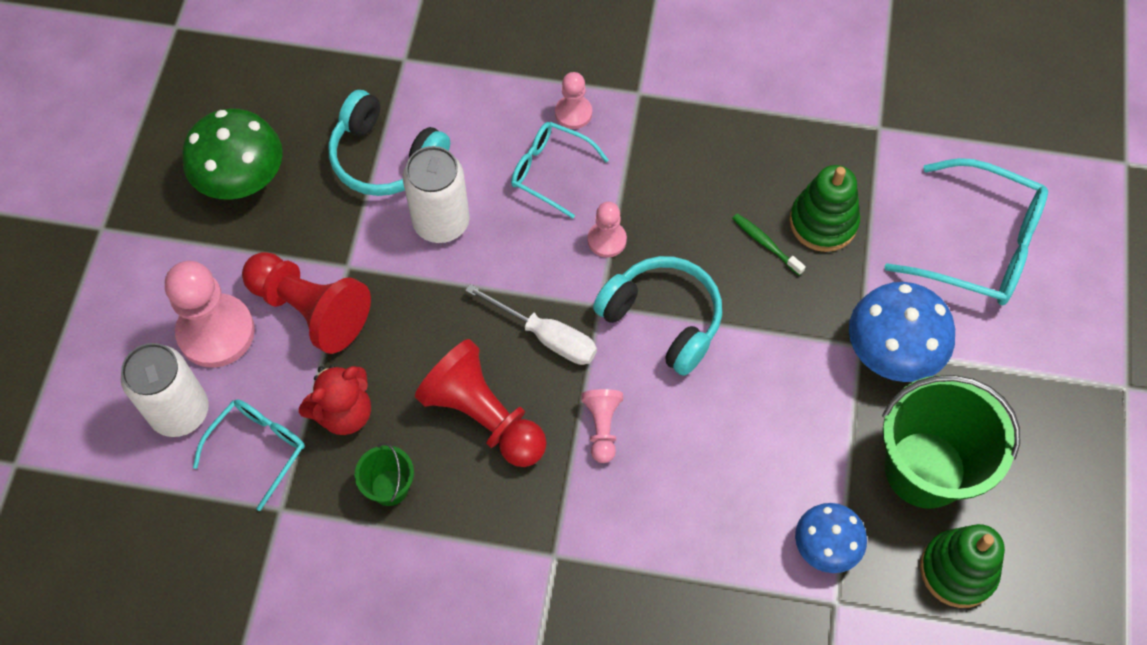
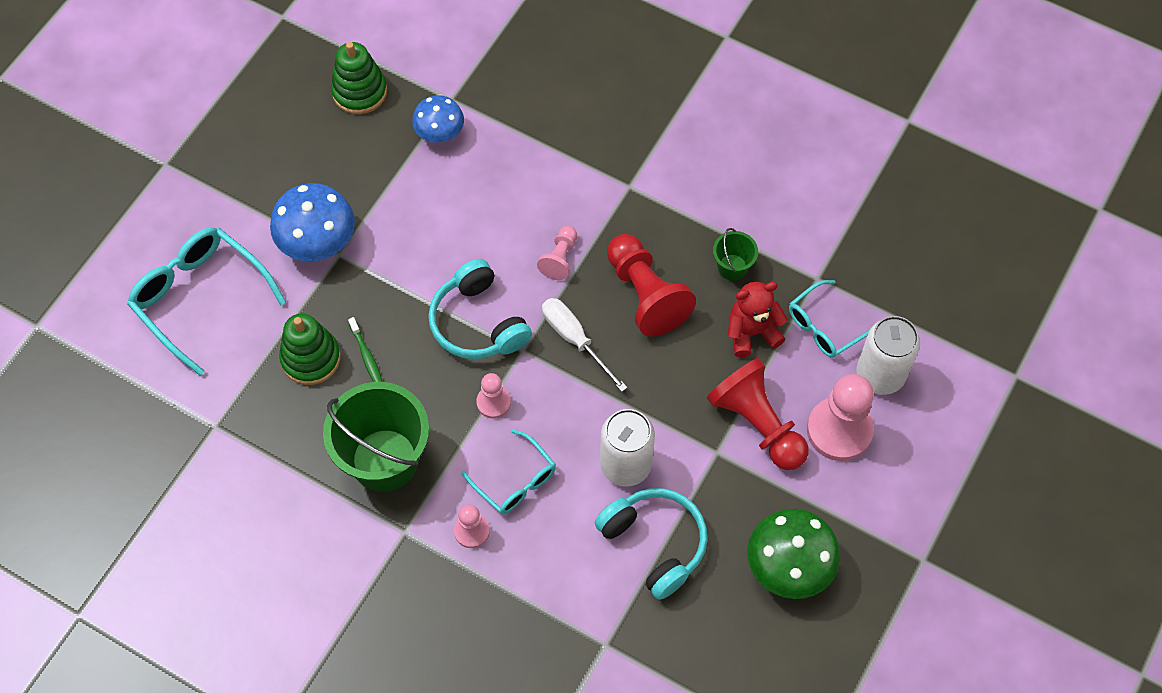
camera: 160 degrees left, 0 degrees up
green bucket [882,375,1020,509] -> green bucket moved to [323,382,429,492]

